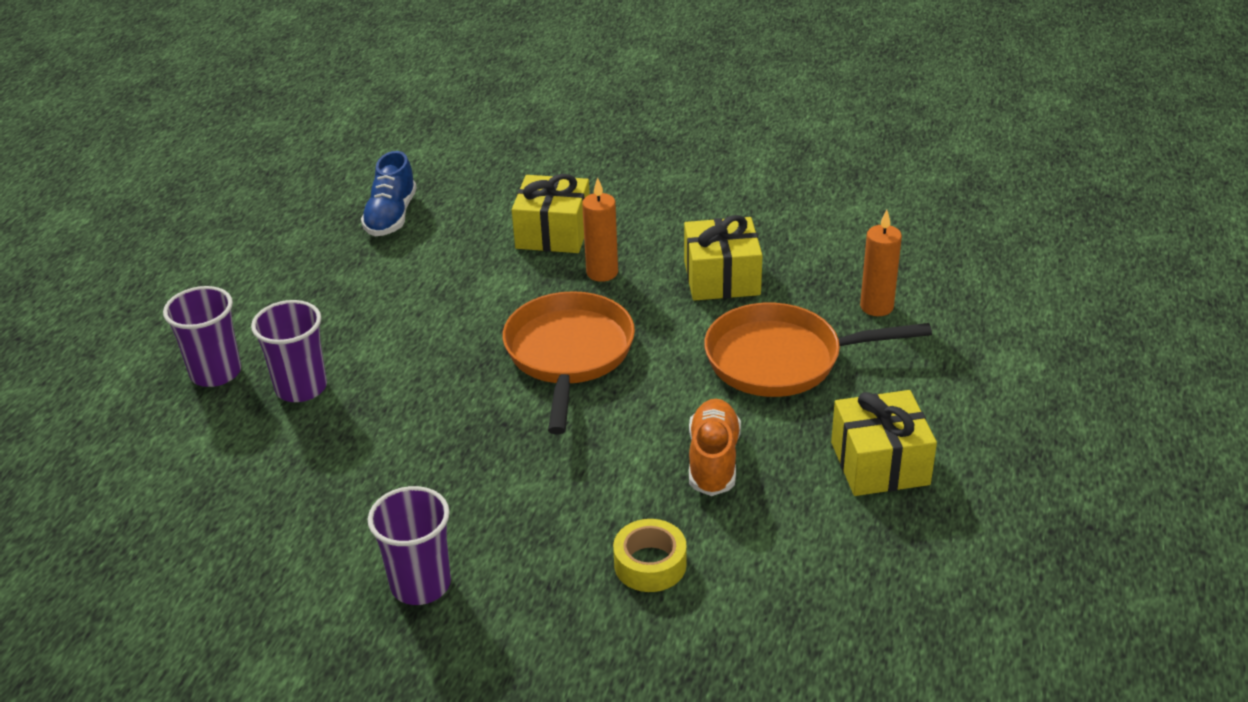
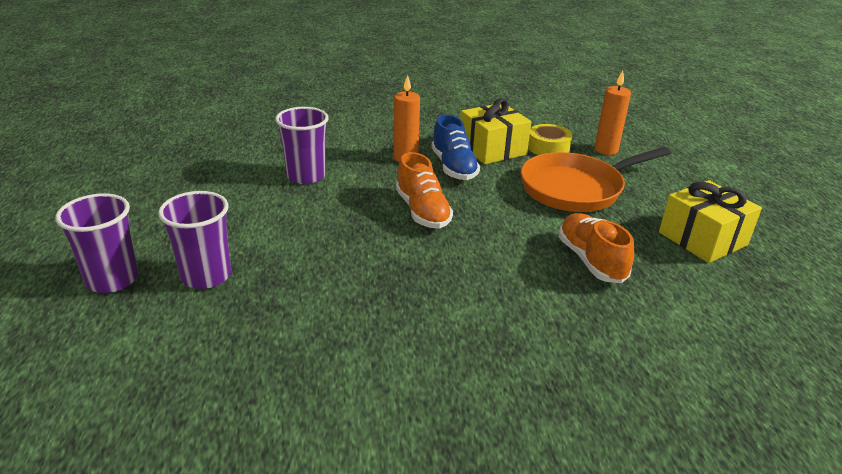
camera: 25 degrees left, 5 degrees down
blue shoe [361,151,417,236] -> blue shoe moved to [432,114,480,180]
purple cup [368,486,451,605] -> purple cup moved to [275,107,329,184]
orange pan [502,291,635,434] -> orange shoe [396,152,453,229]
yellow gift [512,174,590,253] -> none
yellow tape [613,519,687,592] -> yellow tape moved to [528,124,572,155]

